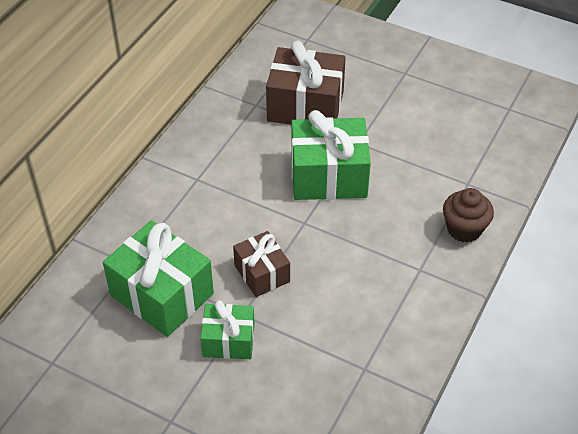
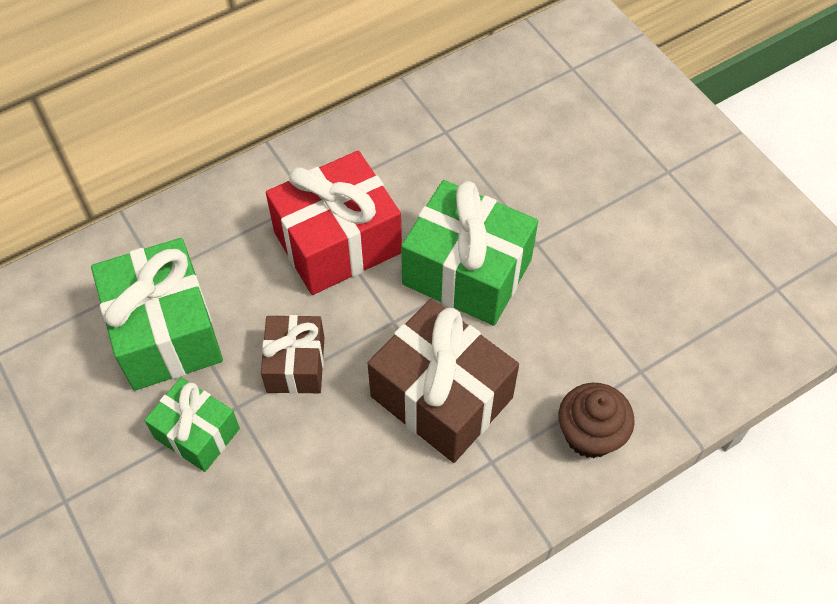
camera: 30 degrees right, 10 degrees up
brown gift [266,40,346,125] -> brown gift moved to [368,299,519,463]
none -> red gift [266,151,402,295]

